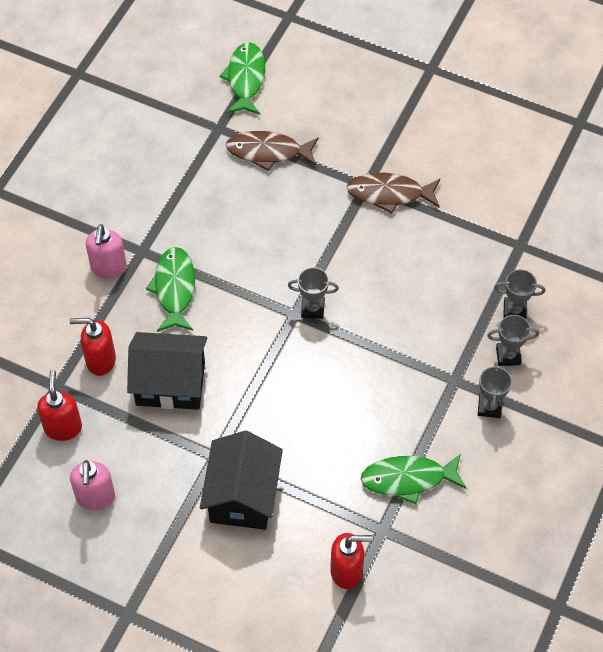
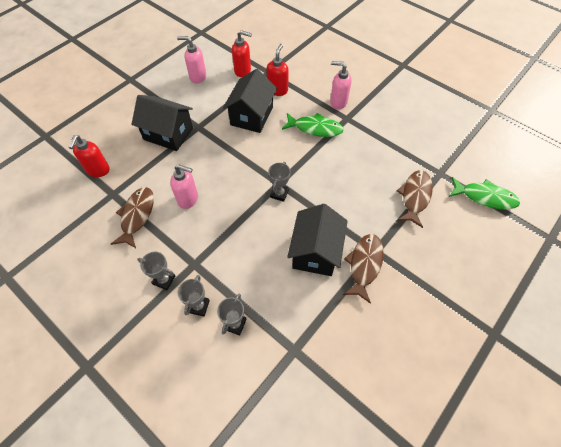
camera: 105 degrees right, 0 degrees up
green fish [361,454,466,504] -> brown fish [111,187,154,248]
none -> pink soap dispenser [170,164,198,209]
none -> black house [287,204,348,276]

